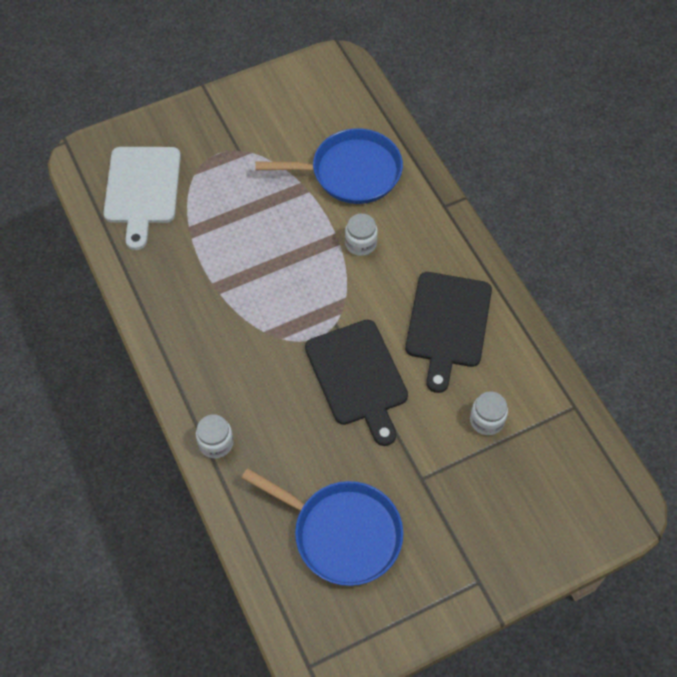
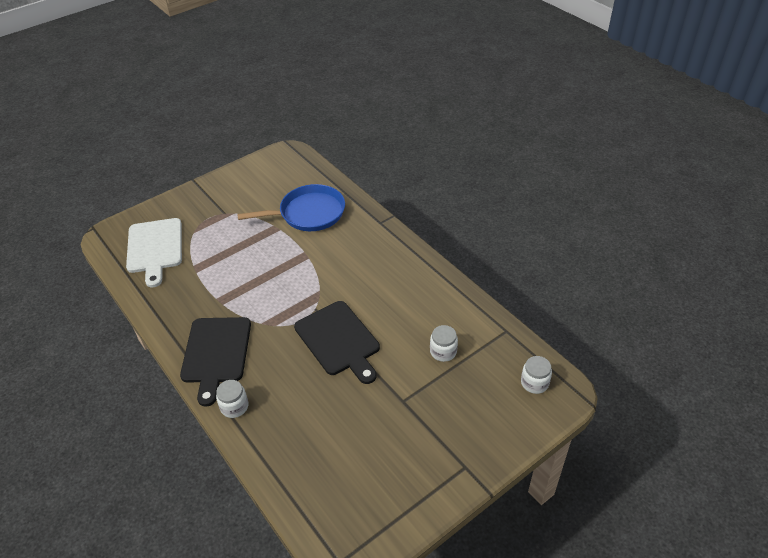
camera: 10 degrees left, 15 degrees down
blue pan [241,468,403,586] -> none
white jar [345,214,378,256] -> white jar moved to [521,356,552,394]
black cutting board [405,272,492,393] -> black cutting board moved to [180,317,251,407]

